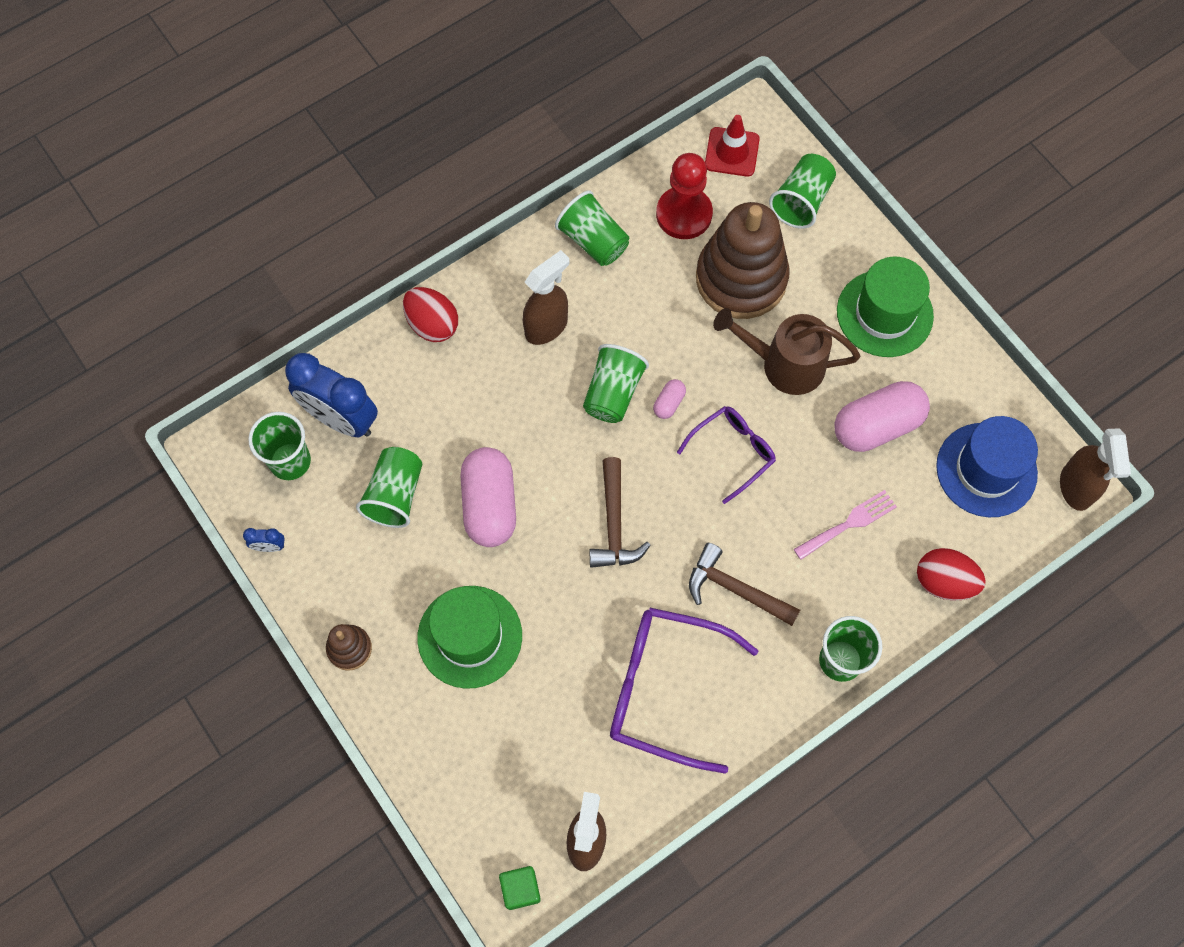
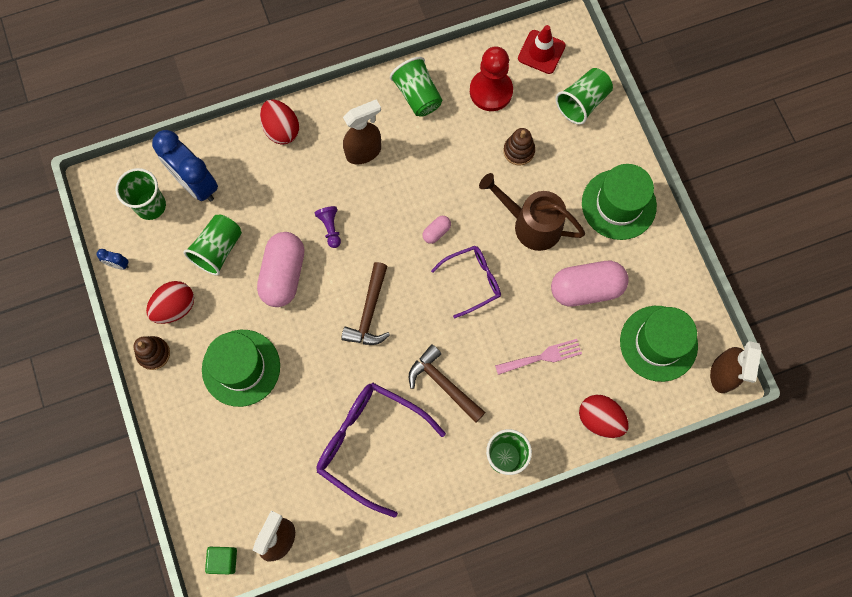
camera: 15 degrees right, 5 degrees up
green cup [583,344,649,423] -> none
brown stacking toy [696,202,790,319] -> brown stacking toy [504,128,535,165], size x0.44
blue hat [936,416,1038,517] -> green hat [620,306,698,382]
none -> red egg [146,281,194,324]
none -> purple pawn [315,206,341,248]

